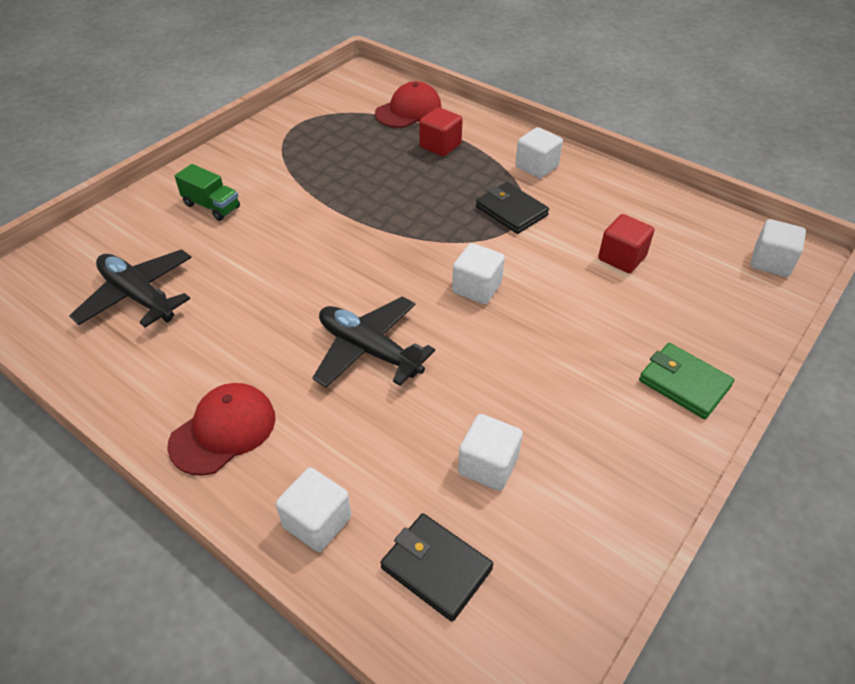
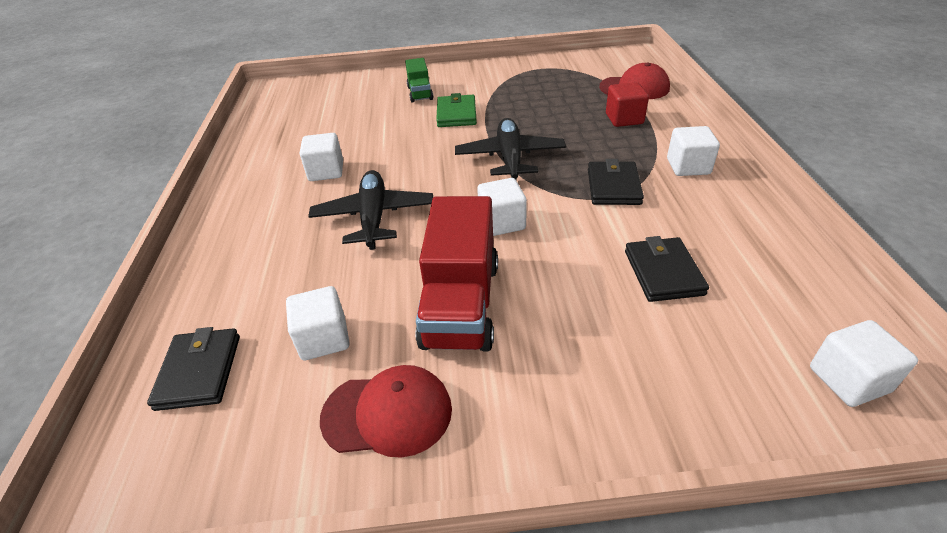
camera: 50 degrees right, 5 degrees down
black plane [69,249,192,327] -> black plane moved to [455,118,566,179]
red cap [167,383,275,476] -> red cap moved to [320,365,452,458]
white cube [276,468,351,552] -> white cube moved to [300,133,343,181]
red cube [598,214,654,273] -> black wallet [625,236,709,302]
green wallet [639,343,735,419] -> green wallet moved to [436,93,477,127]
none -> red truck [416,196,498,352]

